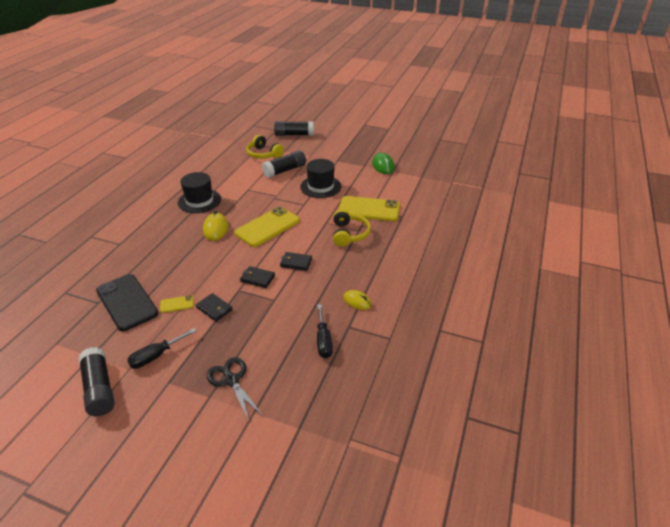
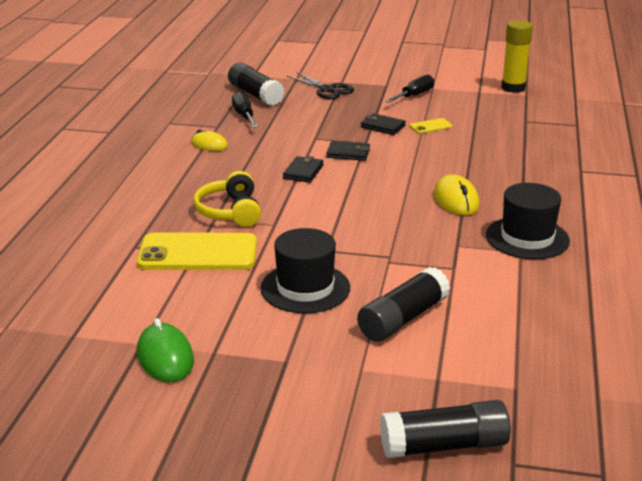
camera: 170 degrees right, 10 degrees down
black glue stick [78,347,115,416] -> black glue stick moved to [228,62,284,106]
black phone [96,274,158,331] -> none
yellow phone [235,207,300,247] -> none
yellow headphones [246,135,284,159] -> none
black wallet [280,252,312,271] -> black wallet turned 75 degrees counterclockwise [283,156,324,183]
none -> yellow glue stick [501,20,533,93]

